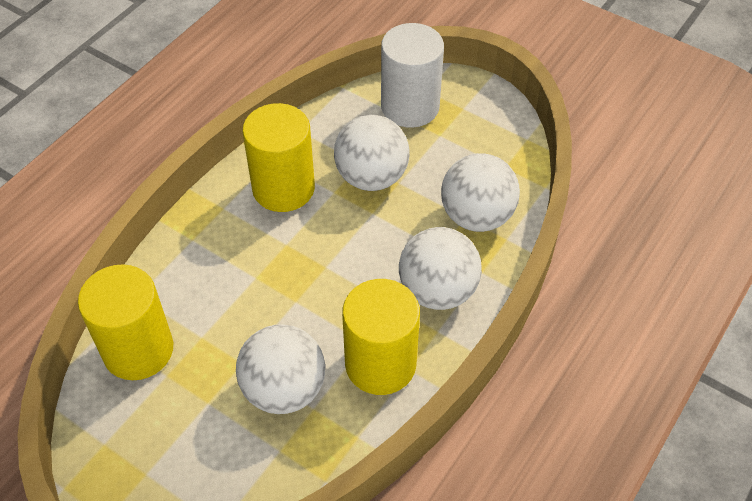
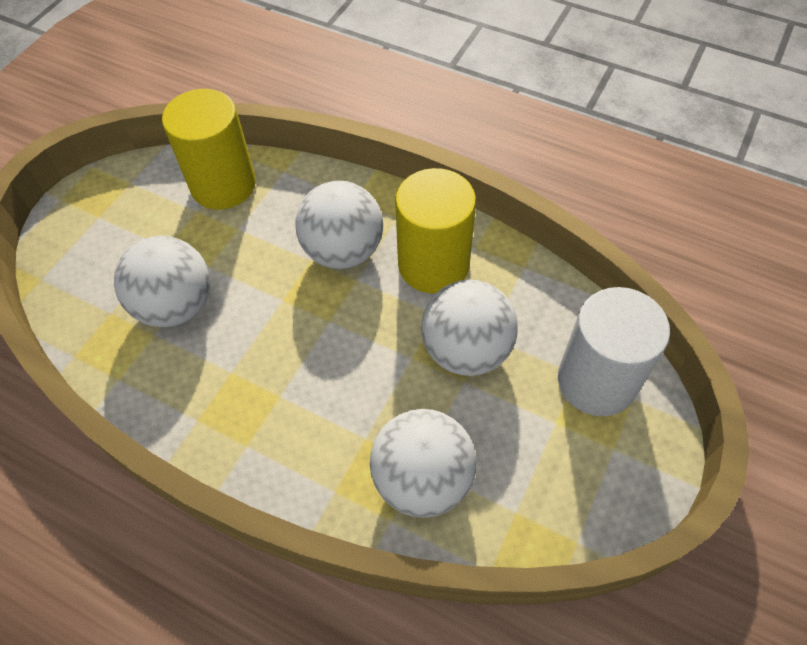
camera: 85 degrees right, 5 degrees up
yellow cylinder [342,279,420,395] -> none
white ball [399,227,482,310] -> white ball moved to [295,181,383,269]

